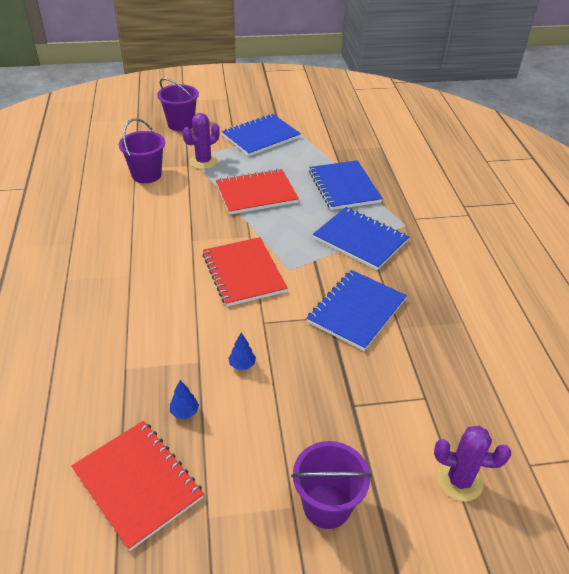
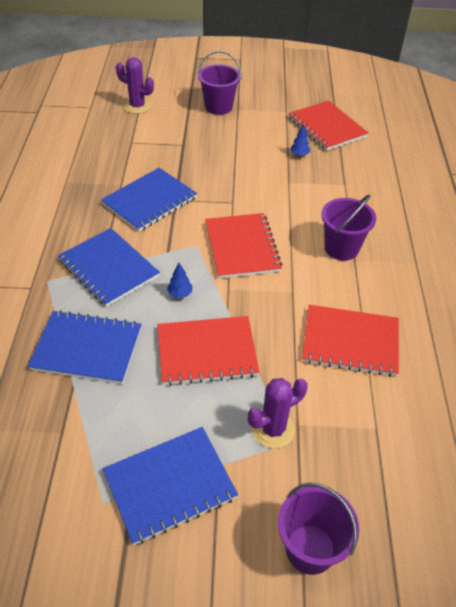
camera: 170 degrees left, 5 degrees up
purple bucket [119,118,165,183] -> purple bucket moved to [321,194,376,261]
blue tree [228,332,256,370] -> blue tree moved to [167,263,192,298]
blue notebook [309,160,383,210] -> blue notebook turned 75 degrees counterclockwise [28,310,142,384]
none -> red notebook [302,305,399,377]

